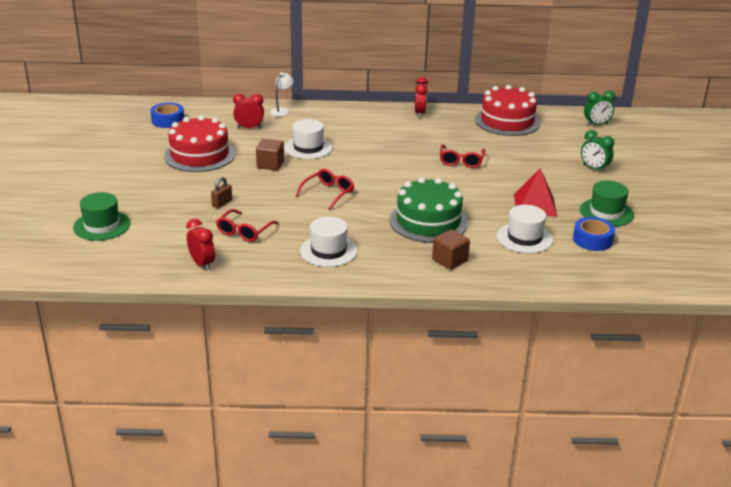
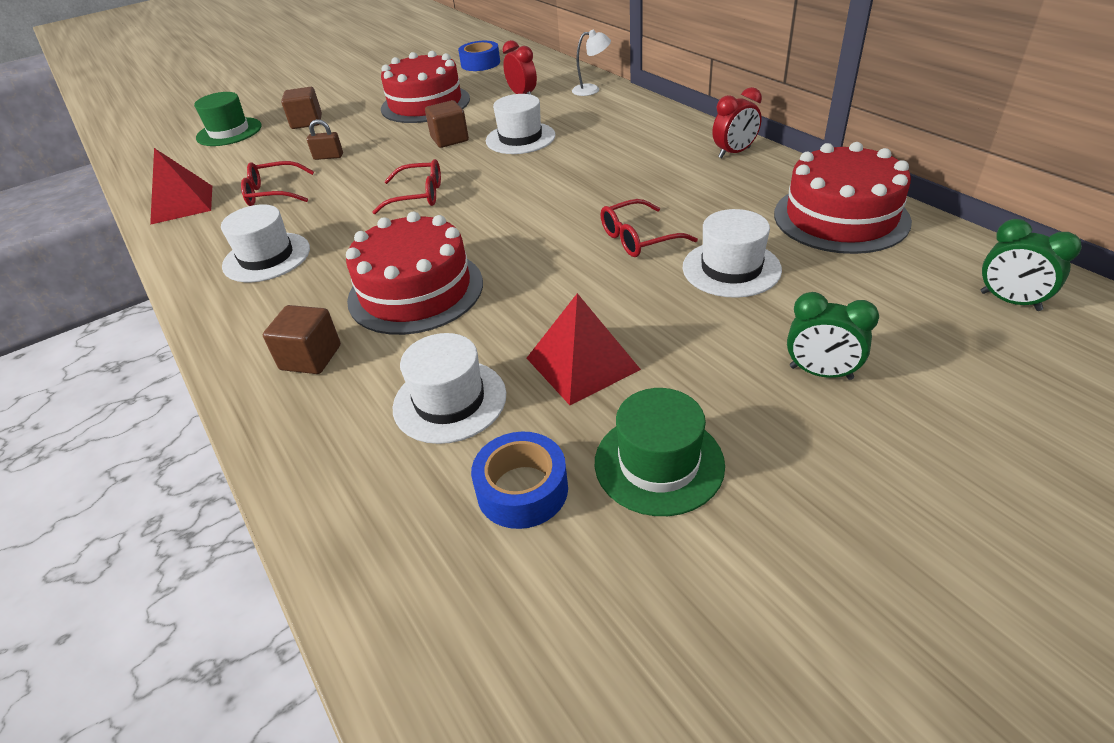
camera: 60 degrees right, 10 degrees up
red clock [186,219,215,271] -> red pyramid [150,148,212,225]
green cake [390,177,468,243] -> red cake [346,211,483,335]
green clock [581,130,614,173] -> green clock turned 75 degrees counterclockwise [787,292,879,380]
none -> brown cube [281,87,322,129]
none -> white hat [683,209,782,298]

